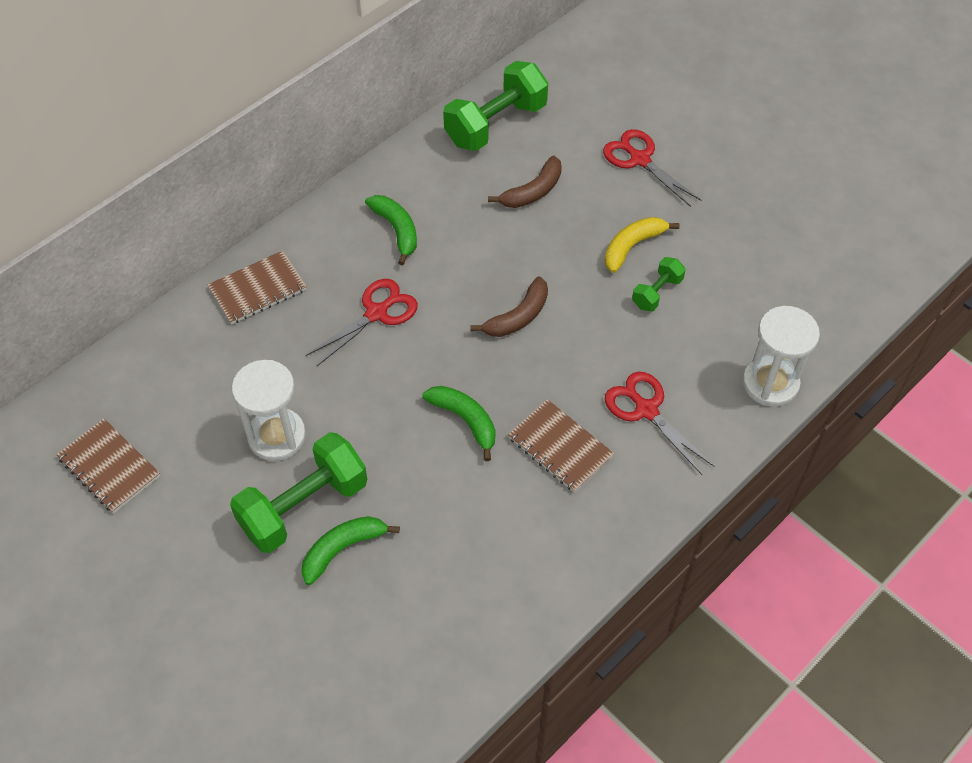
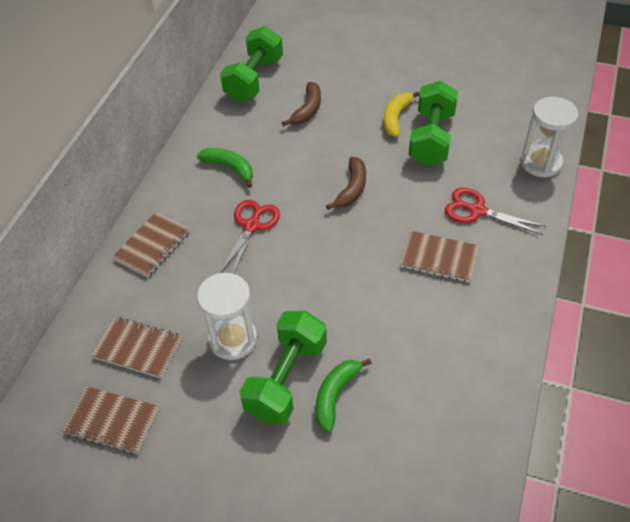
camera: 25 degrees left, 5 degrees down
green banana [423,386,495,461] -> none
red scissors [603,129,701,207] -> none
green dumbbell [632,257,686,311] -> green dumbbell [409,81,458,166], size x1.97
none -> brown notebook [92,317,182,378]

